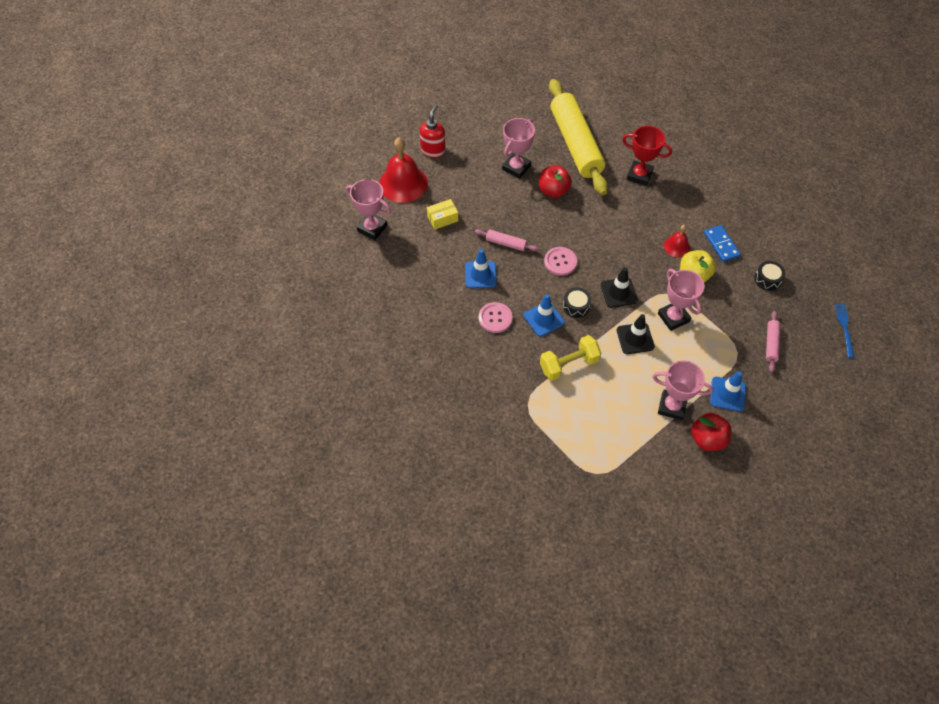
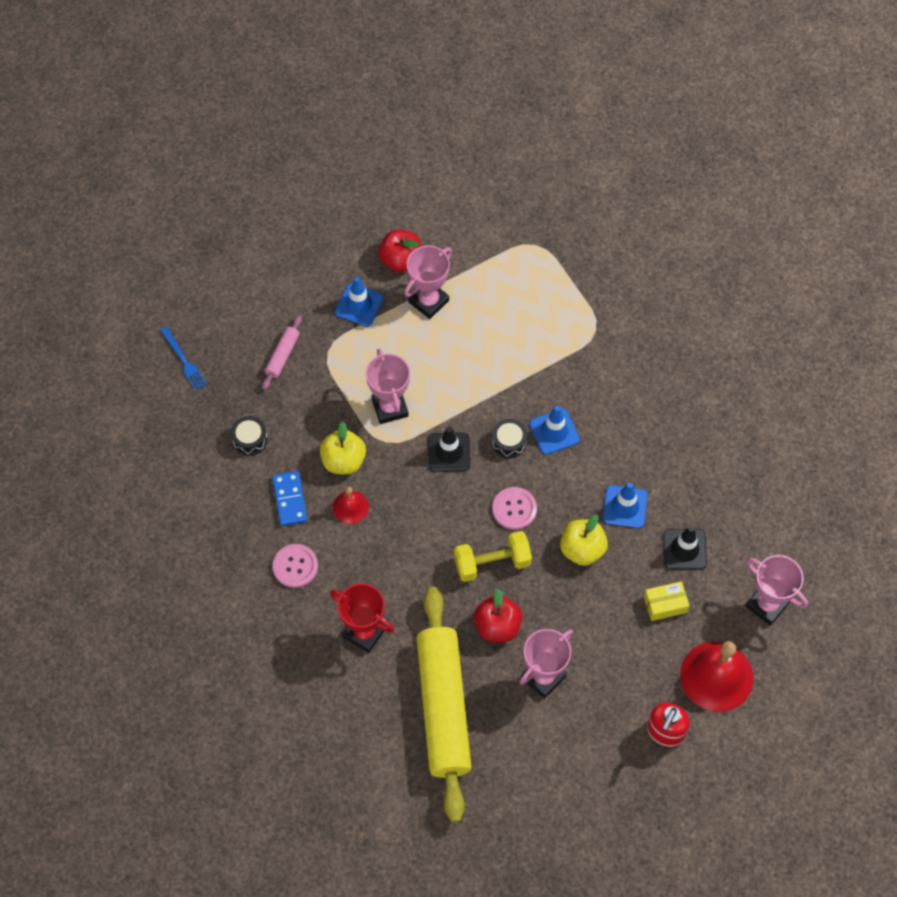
camera: 170 degrees left, 5 degrees up
pink rolling pin [475,229,539,251] -> yellow apple [560,515,608,566]
pink button [478,302,513,333] -> pink button moved to [273,544,318,588]
yellow dumbbell [540,335,601,381] -> yellow dumbbell moved to [454,531,532,582]
black traffic cone [617,314,655,354] -> black traffic cone moved to [663,526,707,570]
pink trophy [653,361,713,420] -> pink trophy turned 75 degrees counterclockwise [404,245,452,319]
blue fork [835,304,854,358] -> blue fork turned 45 degrees counterclockwise [160,327,207,390]

